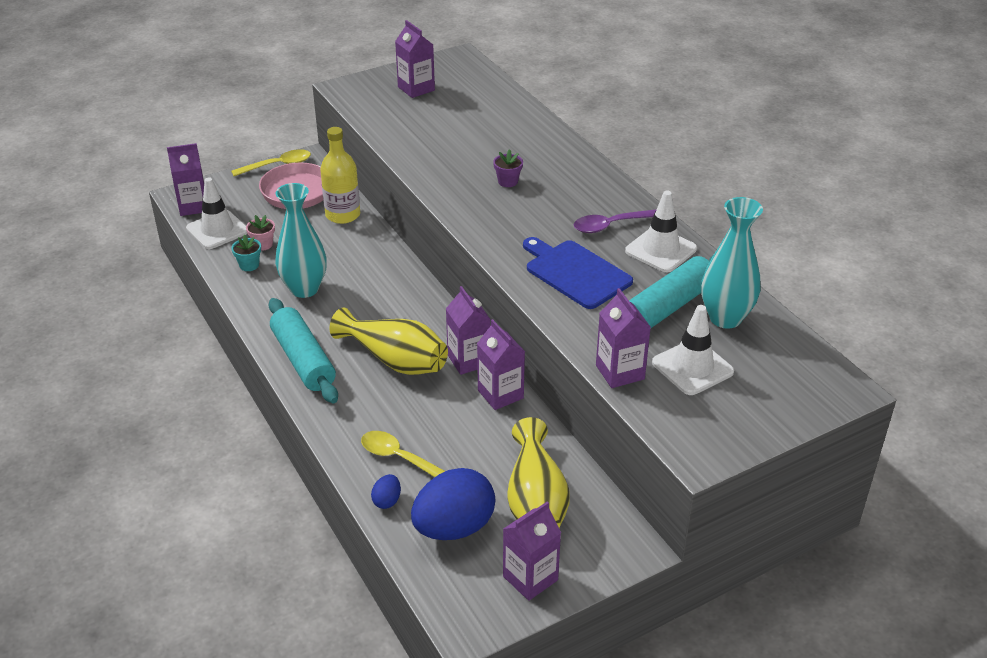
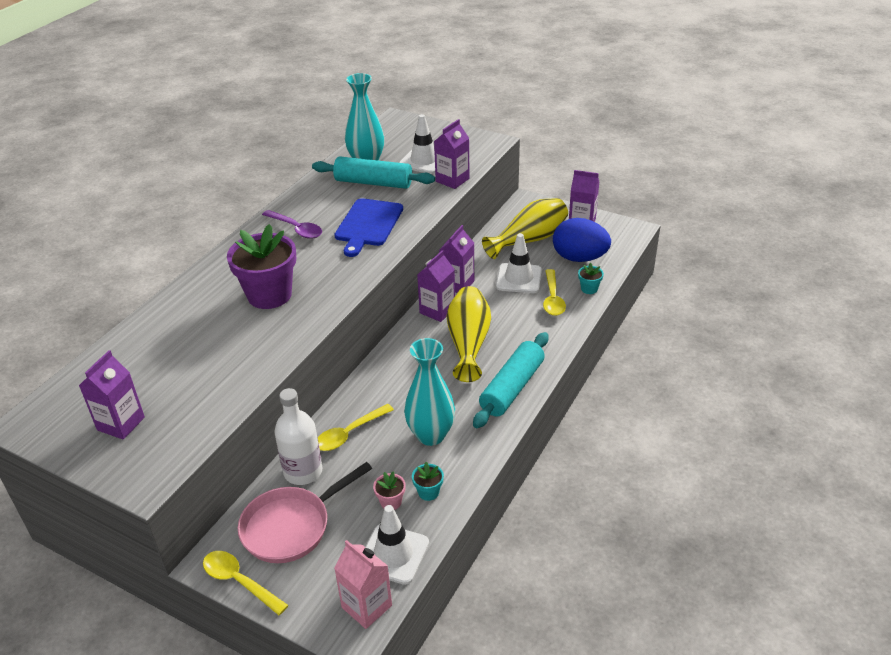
camera: 120 degrees left, 0 degrees up
purple carton [167,143,204,216] -> pink carton [334,540,392,629]
yellow bottle [320,127,360,224] -> white bottle [274,388,323,485]
blue egg [371,474,401,509] -> turquoise flower pot [578,263,604,294]
purple flower pot [493,149,523,187] -> purple flower pot [227,224,296,309], size x2.36
white traffic cone [625,191,697,272] -> white traffic cone moved to [496,233,542,293]
none -> yellow spoon [318,404,394,451]

